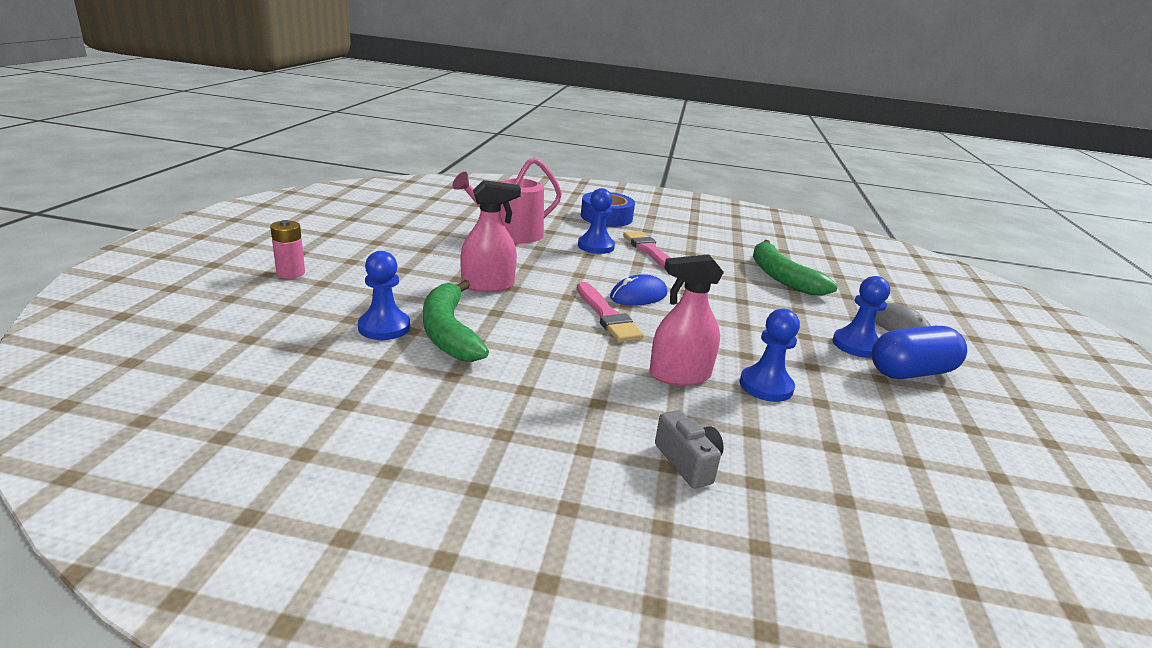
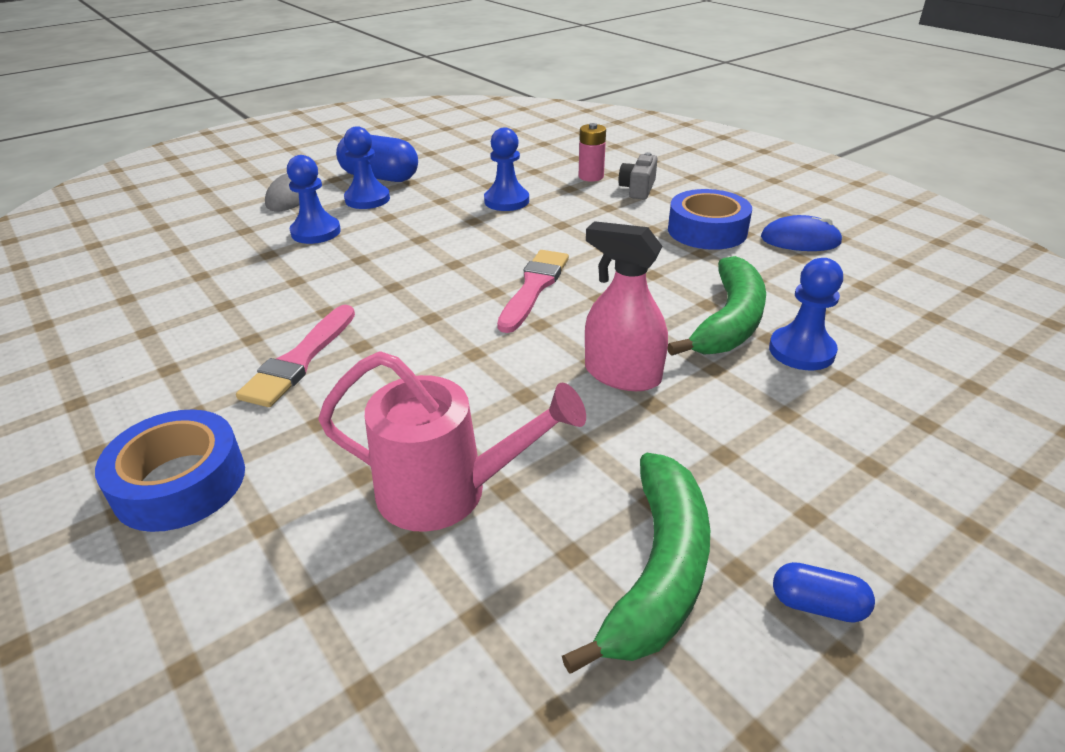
camera: 135 degrees left, 10 degrees up
pink battery [270,220,305,279] -> pink battery moved to [579,123,606,182]
blue pawn [578,188,615,254] -> blue pawn moved to [287,155,341,244]
blue mouse [610,274,667,305] -> blue mouse moved to [761,215,843,251]
pink spray bottle [649,254,724,386] -> none
green banana [753,240,838,295] -> green banana moved to [562,453,710,674]
none -> blue tape [668,189,752,250]
none -> blue capsule [773,562,875,623]

